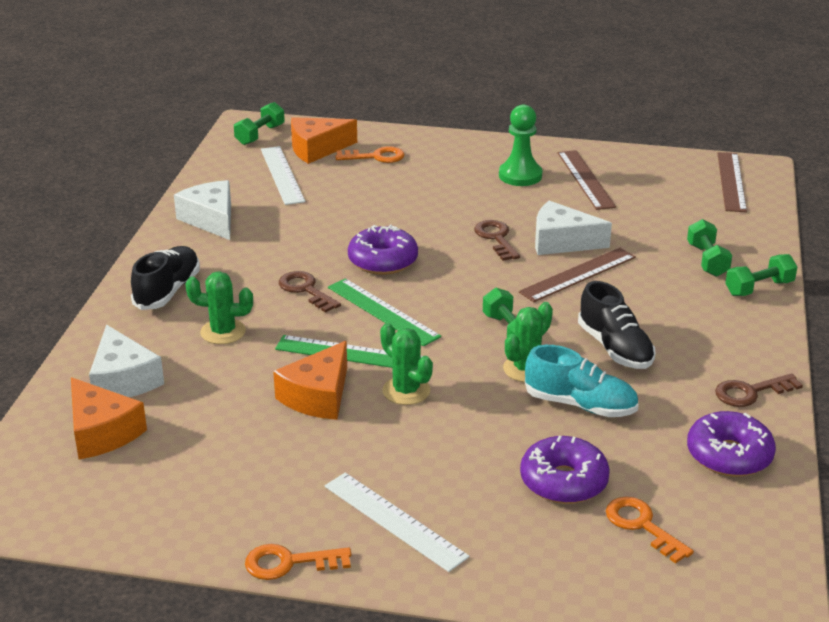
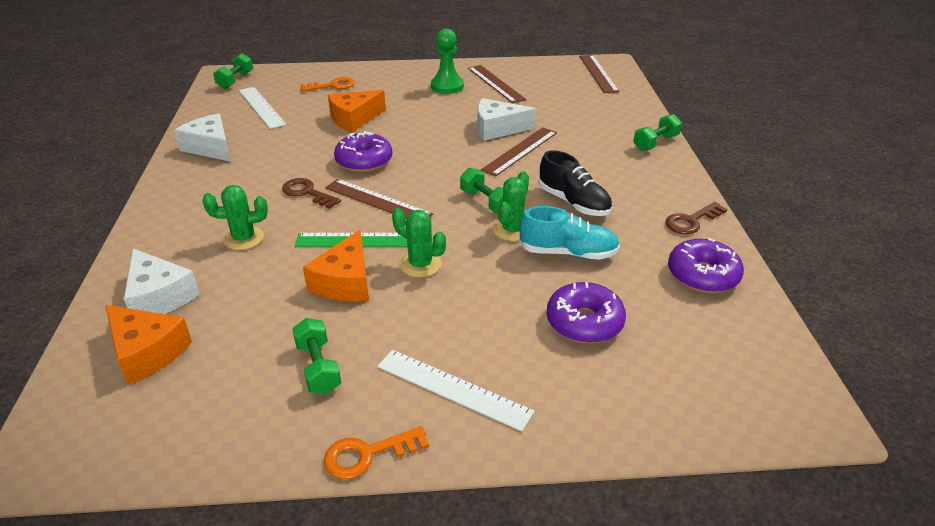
camera: 15 degrees left, 5 degrees up
black shoe [131,246,200,310] -> none
orange cheese [291,117,357,164] -> orange cheese moved to [328,90,386,132]
green ruler [328,278,441,346] -> brown ruler [325,179,433,219]
brown key [474,220,520,261] -> none
orange key [606,497,694,564] -> none
green dumbbell [687,219,732,277] -> green dumbbell moved to [292,318,341,394]

